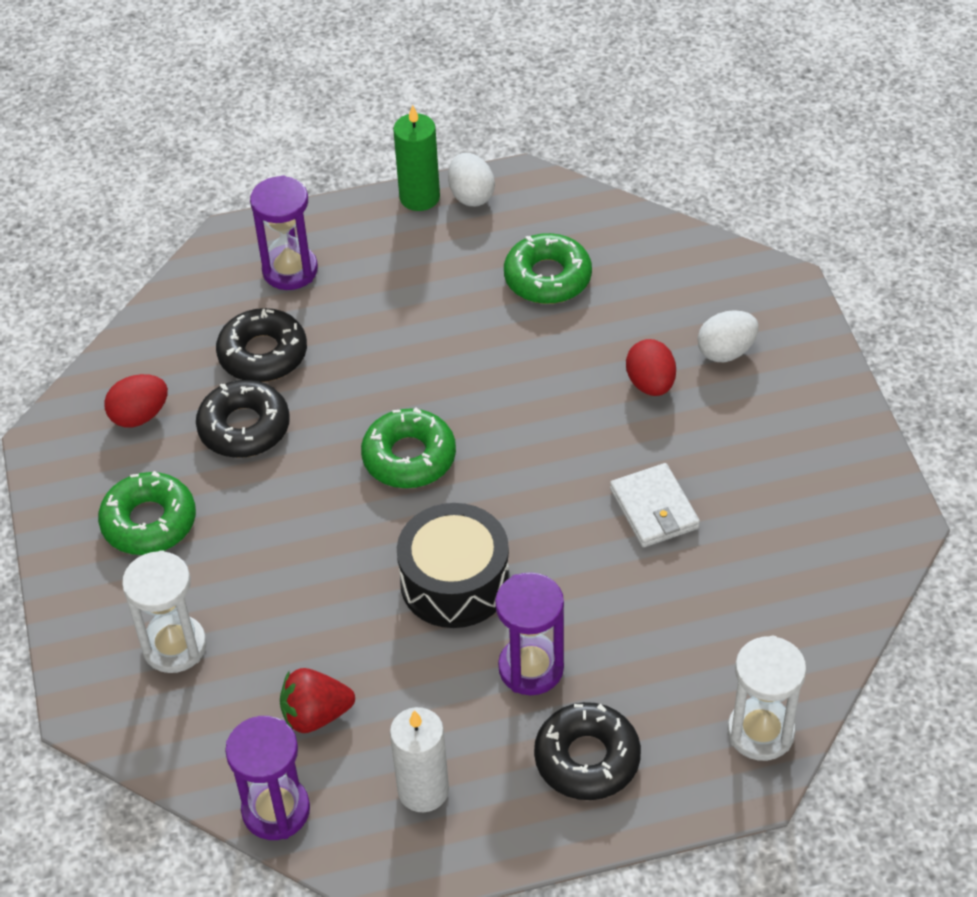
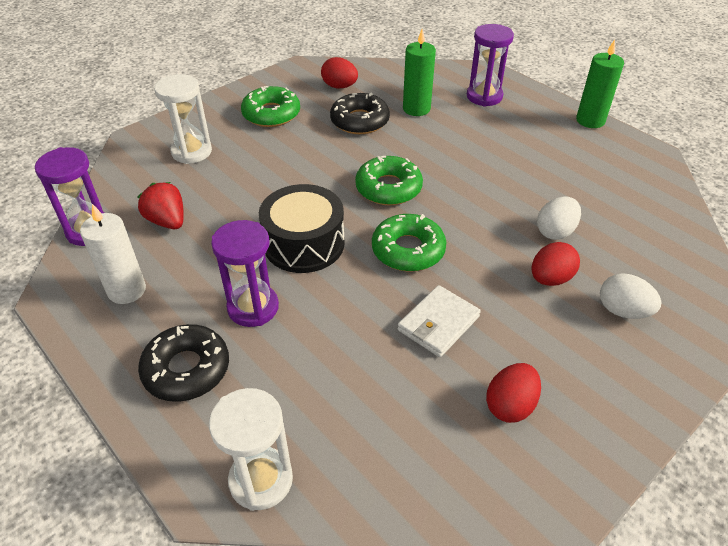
camera: 60 degrees right, 5 degrees down
black donut [216,308,307,382] -> green candle [403,29,436,116]
white egg [448,153,495,206] -> white egg moved to [537,196,581,240]
green donut [504,233,592,304] -> green donut moved to [372,214,447,272]
none -> red egg [486,363,541,423]

